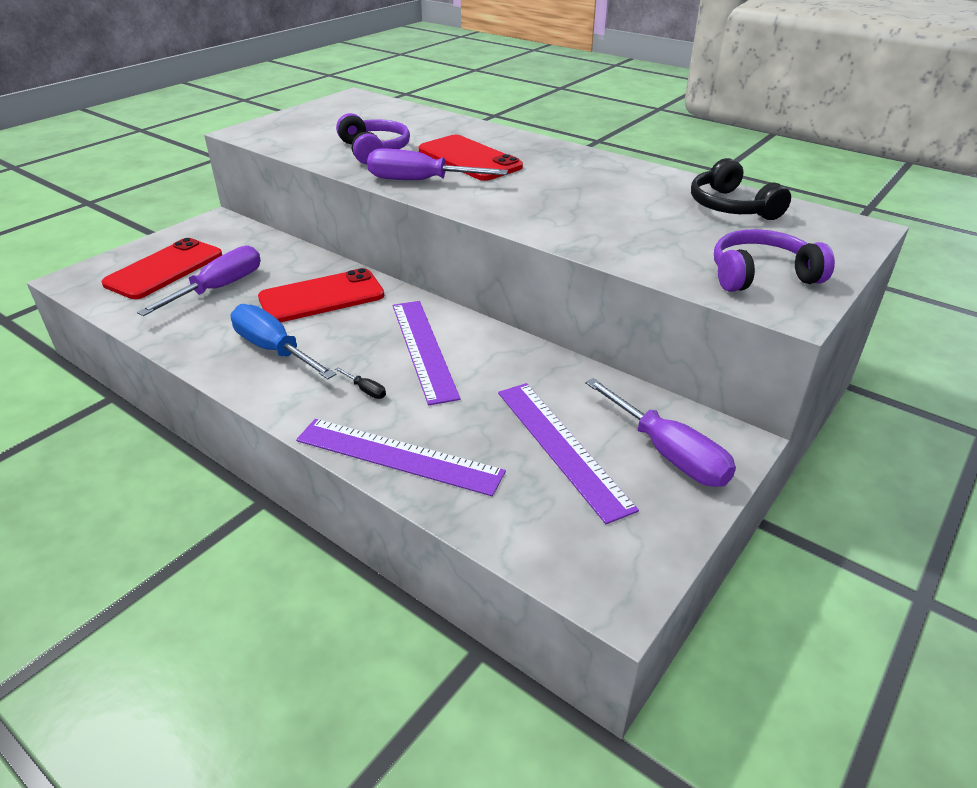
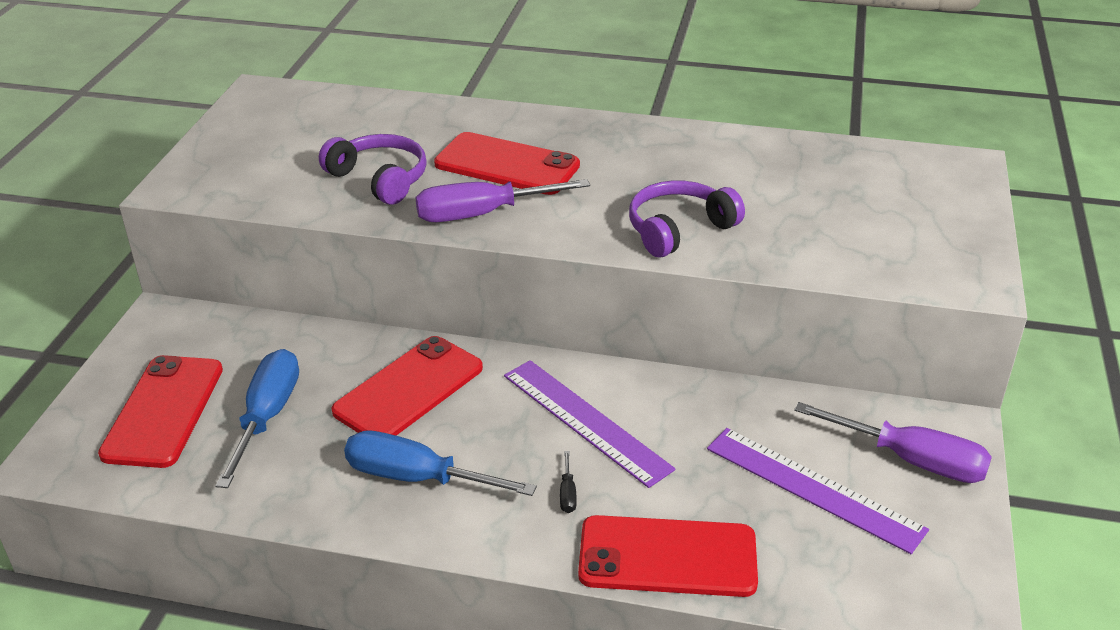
camera: 25 degrees left, 0 degrees up
purple screwdriver [137,245,261,316] -> blue screwdriver [215,349,299,488]
purple ruler [296,419,506,496] -> red phone [578,515,758,597]
black screwdriver [335,367,386,399] -> black screwdriver turned 75 degrees clockwise [560,451,577,513]
black headphones [691,158,791,220] -> none
purple headphones [714,229,835,292] -> purple headphones moved to [629,180,745,258]

